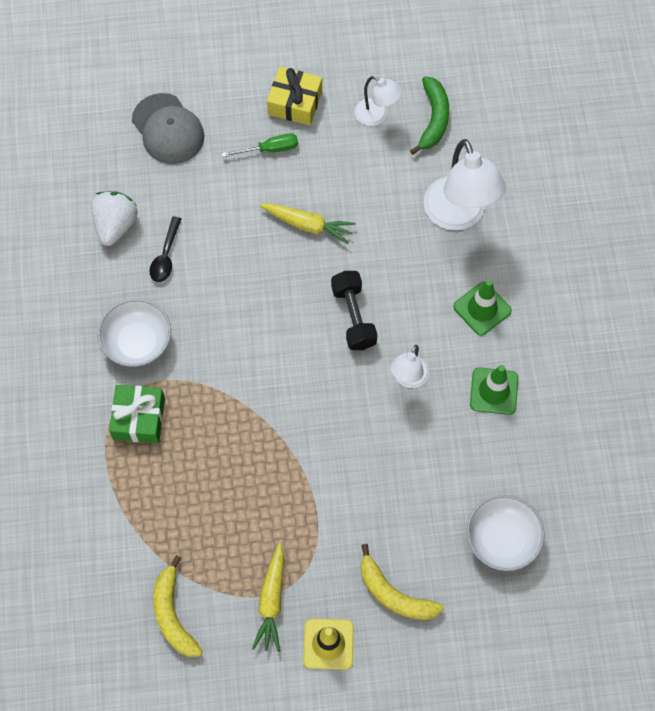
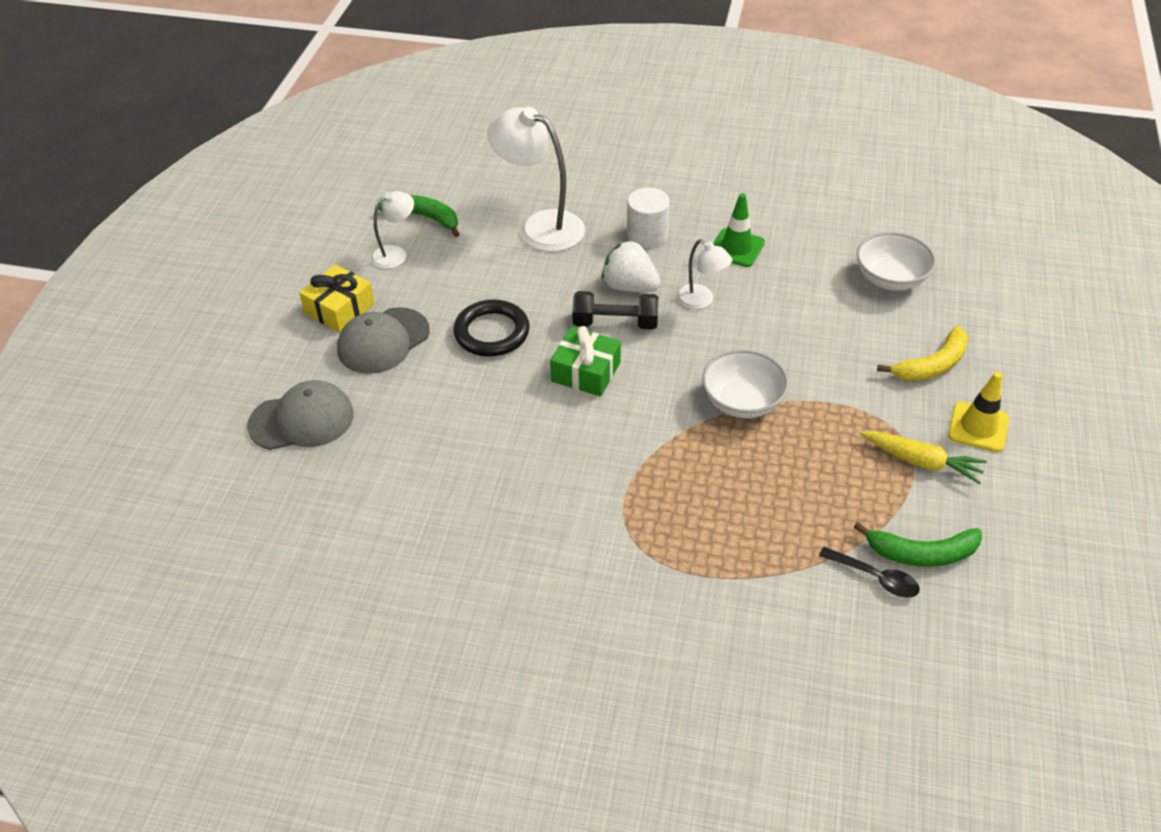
camera: 70 degrees left, 20 degrees down
white strawberry [91,191,138,246] -> white strawberry moved to [602,240,661,292]
white bowl [98,299,171,367] -> white bowl moved to [702,350,789,418]
green gift [109,385,165,443] -> green gift moved to [550,326,621,397]
black spoon [149,217,181,282] -> black spoon moved to [819,547,920,598]
yellow banana [153,555,202,657] -> green banana [854,522,982,567]
green screwdriver [221,133,298,157] -> grey cap [337,307,430,374]
yellow carrot [260,203,356,245] -> black ring [453,299,530,357]
white lamp [424,139,506,230] -> white lamp turned 150 degrees counterclockwise [487,107,585,252]
green traffic cone [453,280,512,336] -> white cylinder [627,188,670,248]

